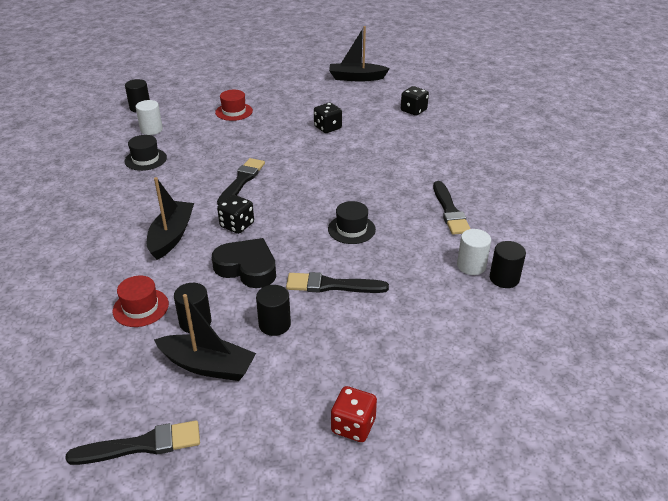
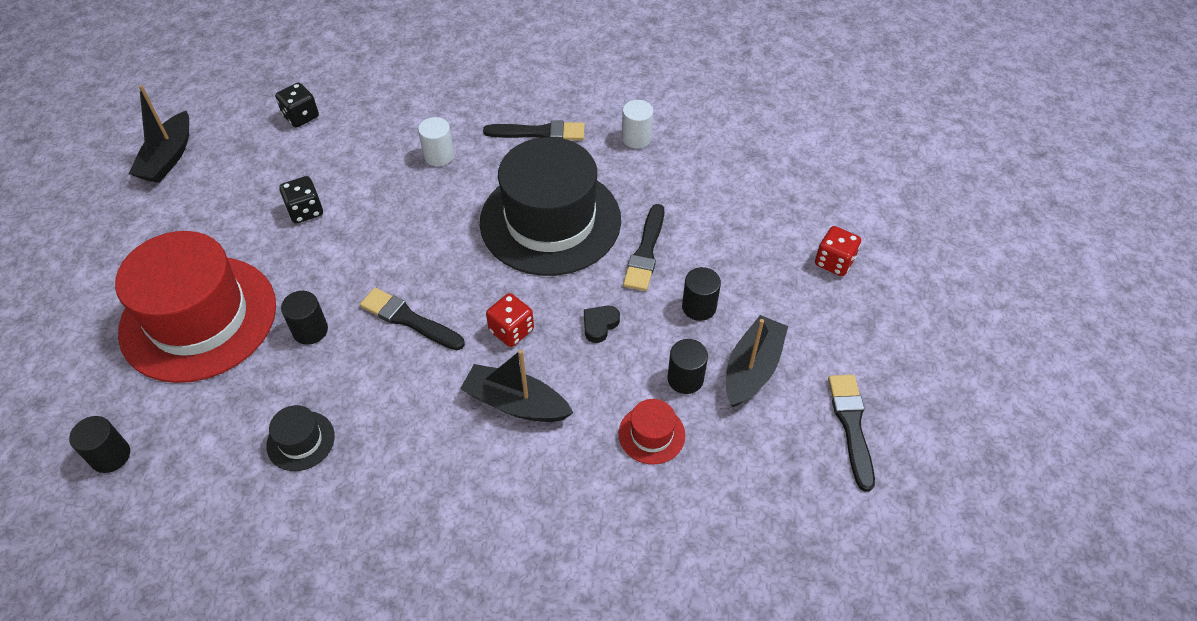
camera: 80 degrees left, 15 degrees up
white cylinder [136,100,163,135] -> white cylinder moved to [418,117,454,166]
black heart [212,238,276,288] -> black heart [584,306,620,343], size x0.53
red hat [215,90,253,121] -> red hat [115,231,276,383], size x2.49
black dice [217,195,254,234] -> red dice [486,293,534,347]
black hat [328,201,376,244] -> black hat [480,137,621,276], size x2.49
black cylinder [490,241,526,288] -> black cylinder moved to [281,291,328,345]

